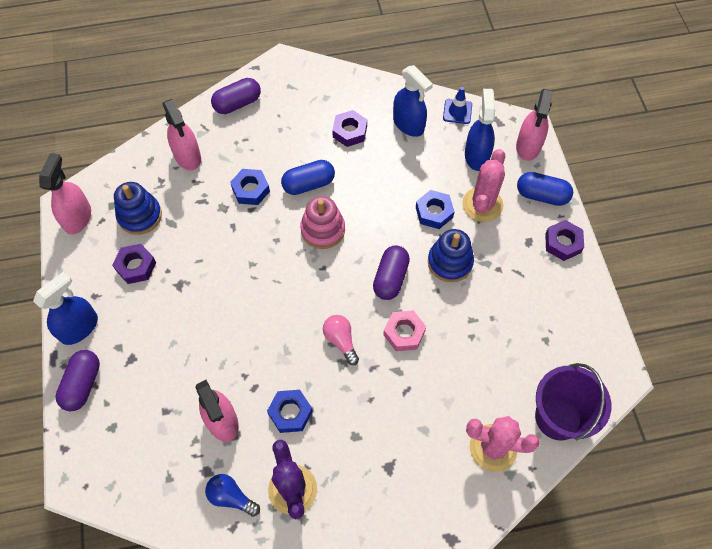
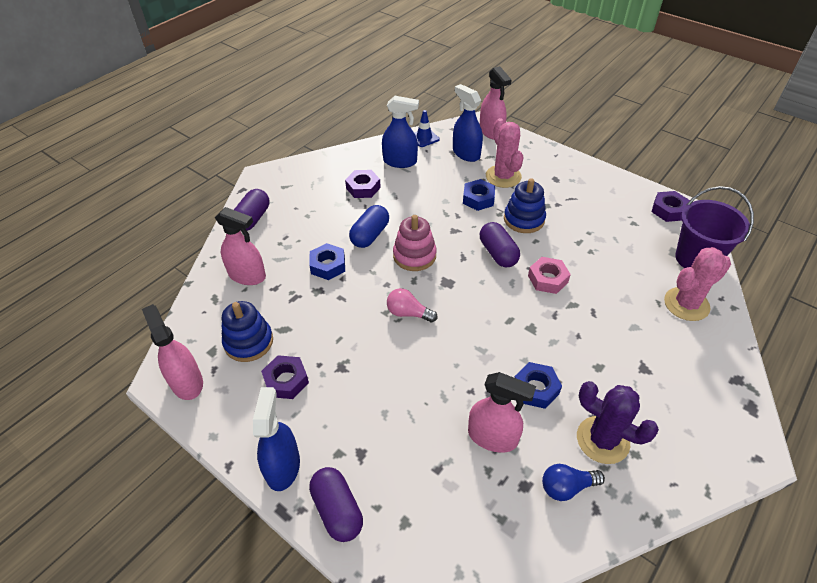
camera: 40 degrees left, 15 degrees down
pink light bulb [323,315,359,365] -> pink light bulb moved to [387,288,438,322]
blue capsule [517,172,573,206] -> none
purple nut [545,220,584,261] -> purple nut moved to [651,191,690,222]

